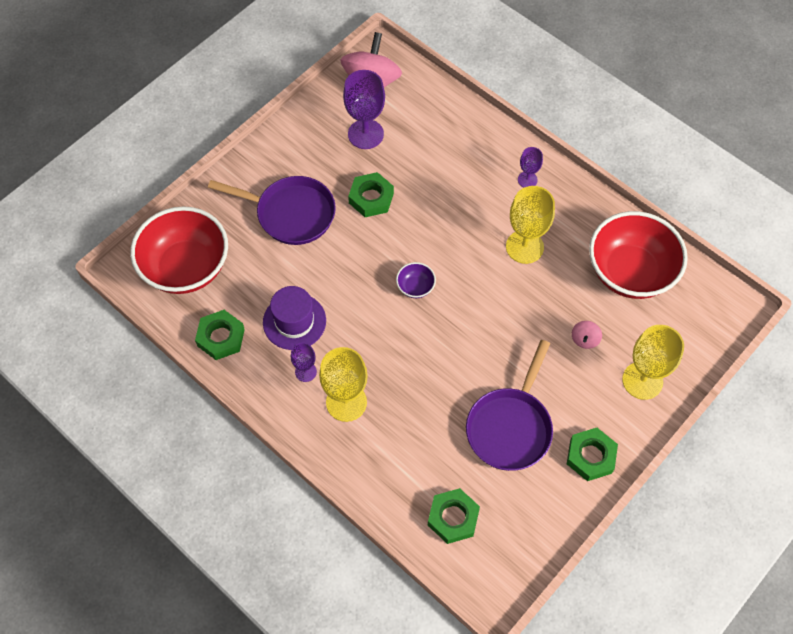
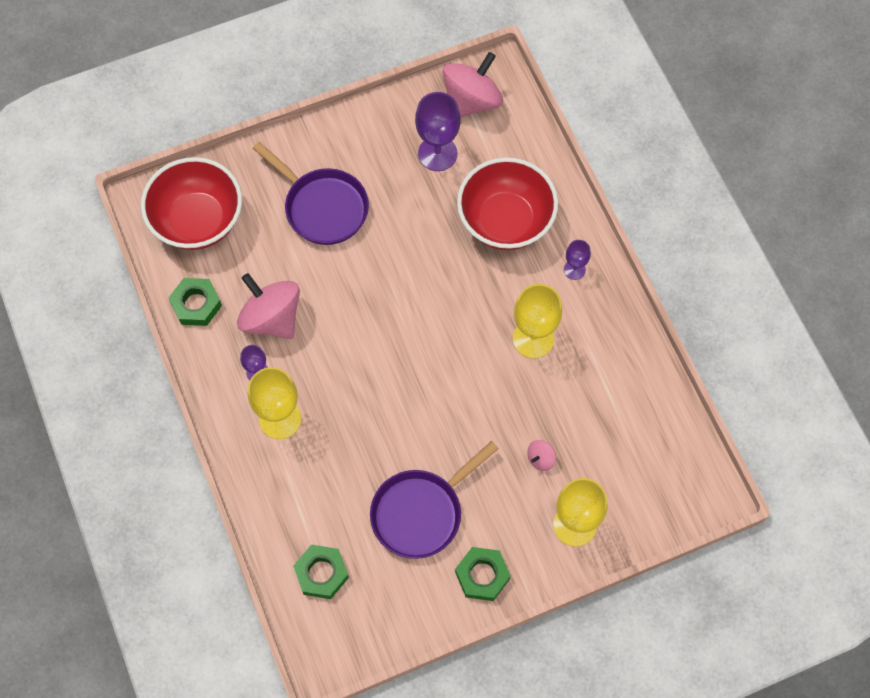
camera: 25 degrees right, 5 degrees up
purple hat [263,286,326,350] -> pink spinning top [237,273,300,339]
green nut [348,172,394,217] -> none
purple bowl [396,262,436,298] -> none
red bowl [589,211,688,299] -> red bowl moved to [457,157,558,250]

